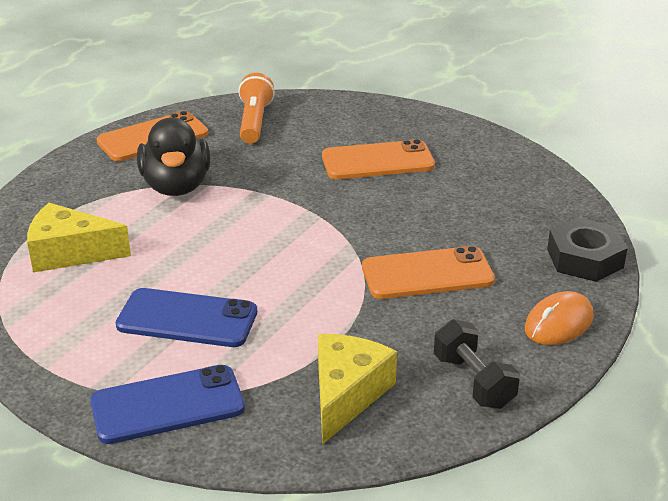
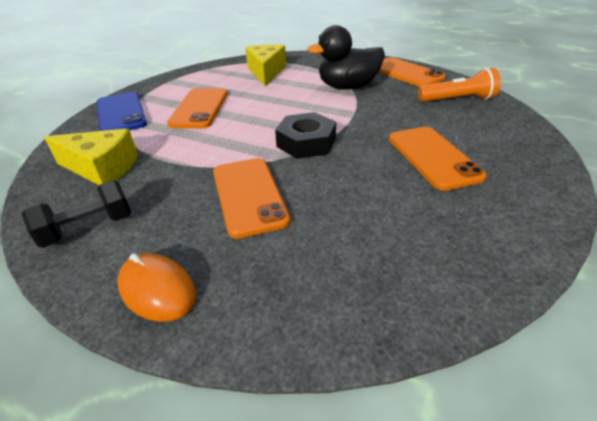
camera: 85 degrees right, 5 degrees up
blue phone [116,288,257,347] -> orange phone [167,88,228,128]
black nut [547,217,628,282] -> black nut moved to [275,112,336,159]

